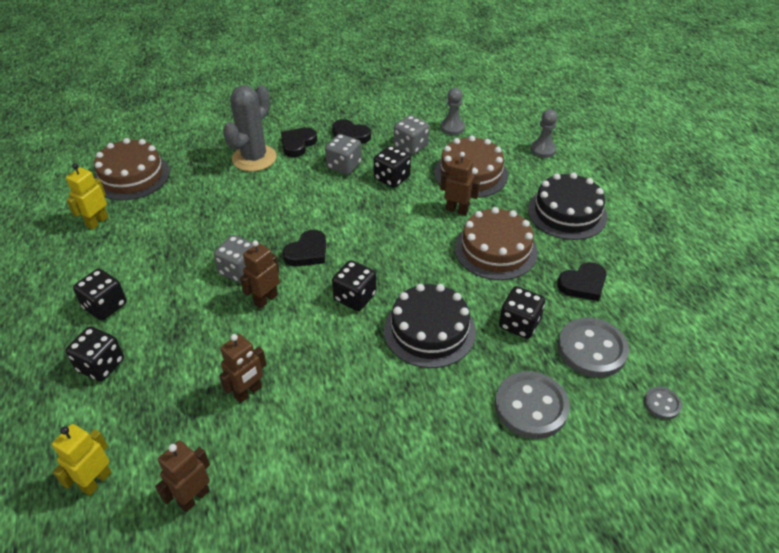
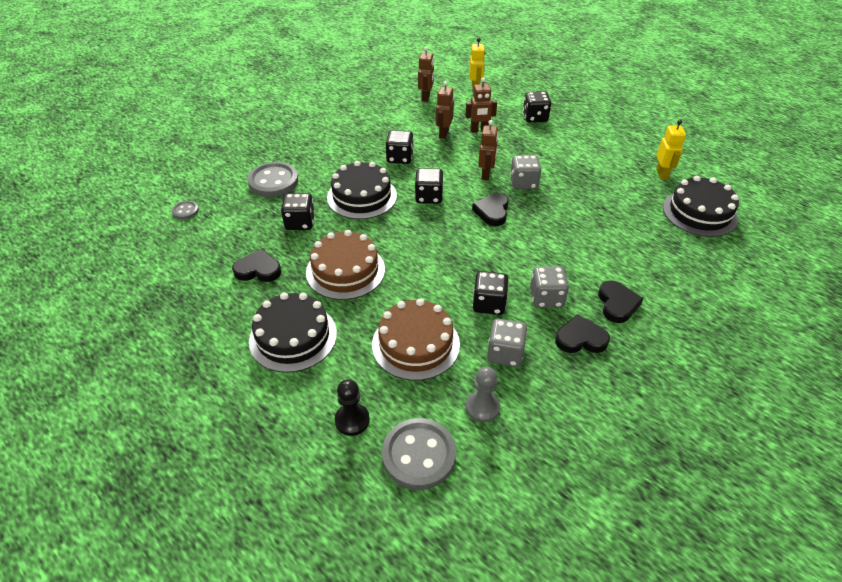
camera: 150 degrees right, 0 degrees up
black dice [73,269,127,320] -> black dice moved to [386,130,414,164]
brown cake [94,138,170,200] -> black cake [663,176,739,237]
grey cactus [223,85,277,172] -> none
brown robot [440,152,480,216] -> brown robot moved to [465,78,497,133]
grey pawn [530,109,557,158] -> black pawn [335,379,370,436]
black heart [557,262,606,301] -> black heart turned 60 degrees clockwise [232,249,281,282]
grey button [558,318,629,378] -> grey button moved to [382,418,456,490]

